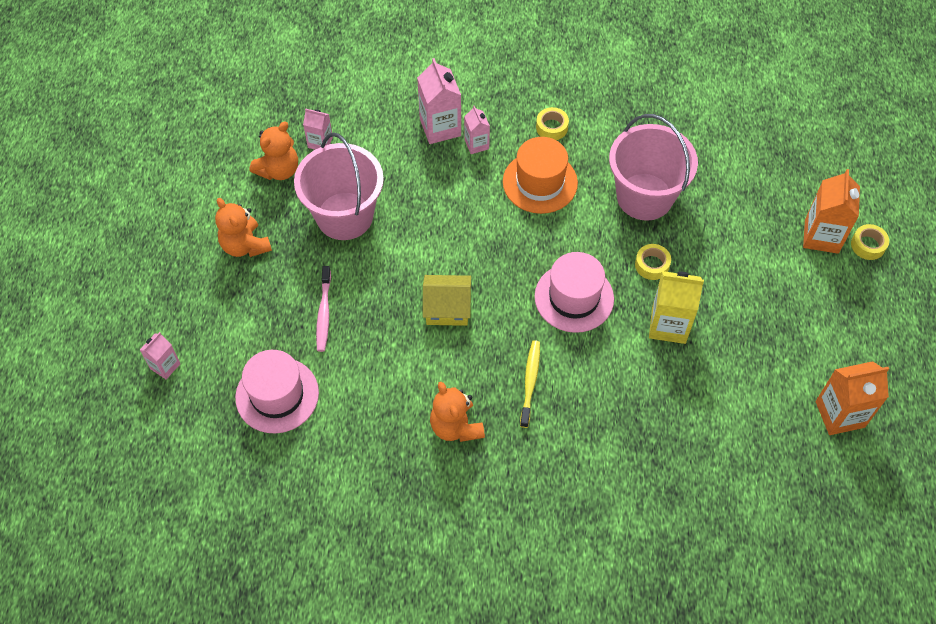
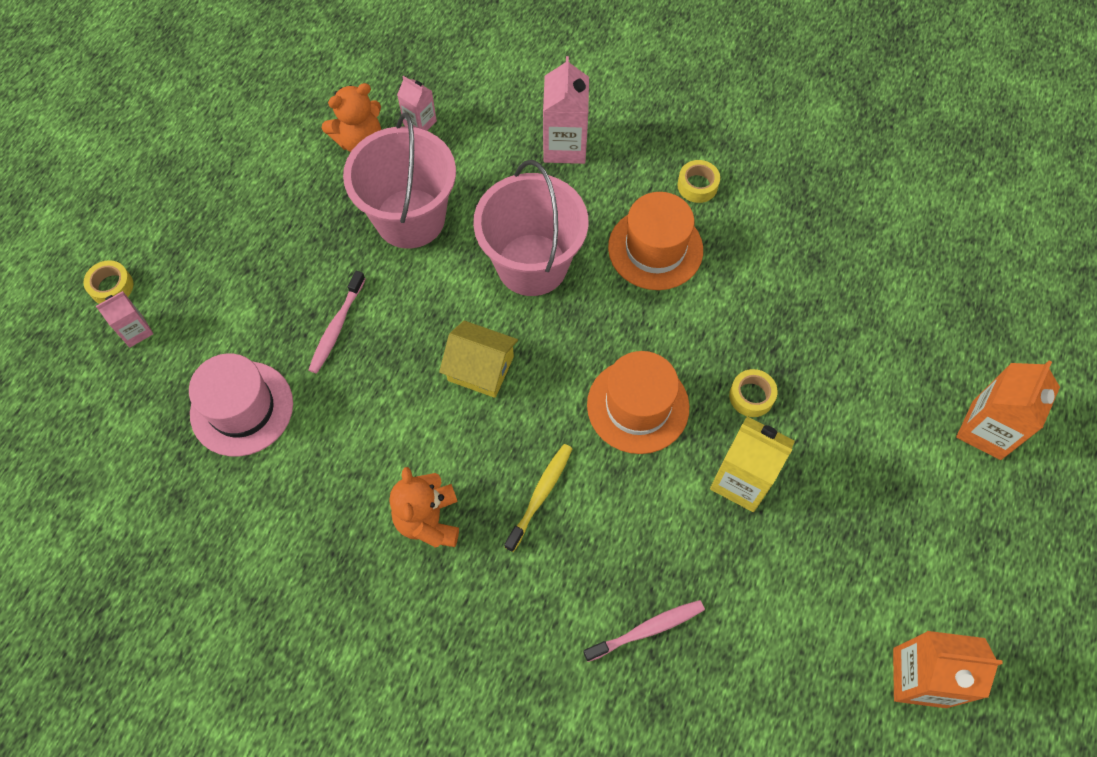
camera: 20 degrees right, 5 degrees up
orange teddy bear [215,198,272,257] -> none
pink carton [464,105,490,154] -> none
pink hat [535,252,614,333] -> orange hat [587,351,689,454]
pink bucket [609,114,698,221] -> pink bucket moved to [473,160,588,296]
yellow tape [851,224,889,260] -> yellow tape moved to [84,260,134,304]
none -> pink toothbrush [583,600,705,662]

